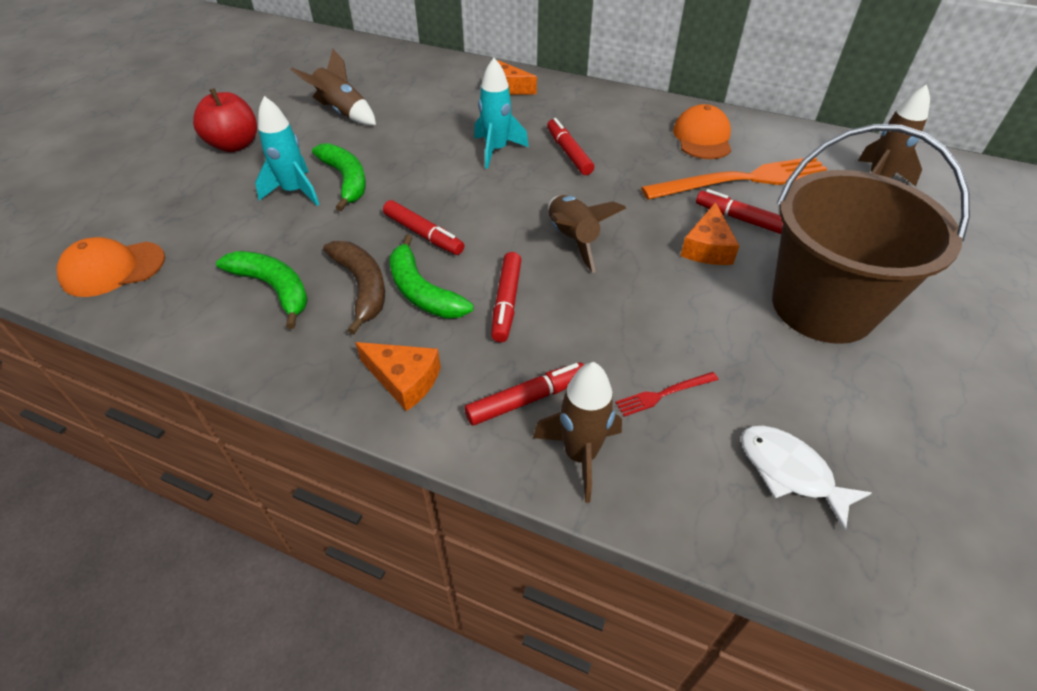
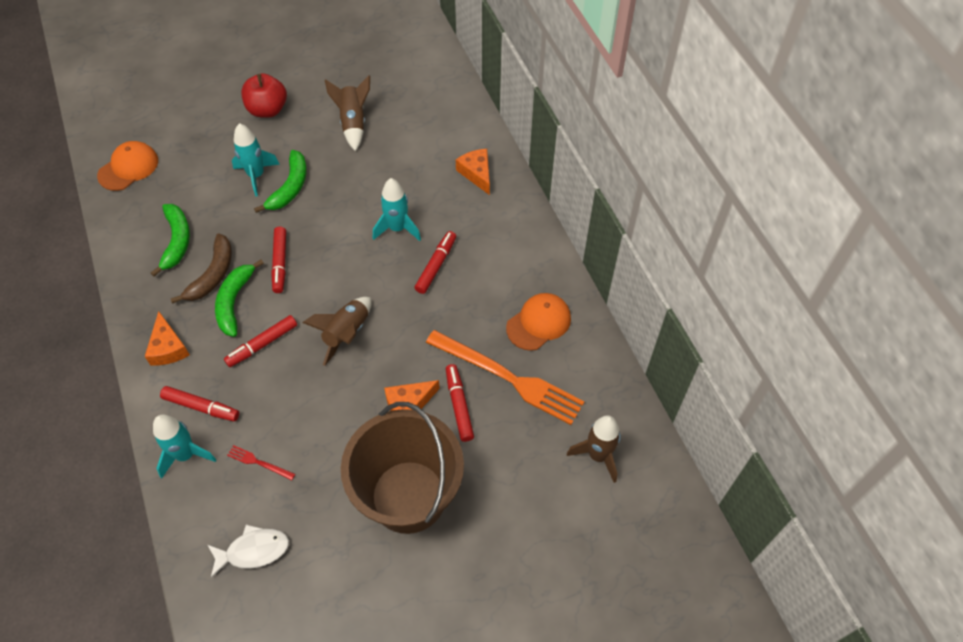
camera: 45 degrees right, 10 degrees up
orange cap [57,237,165,297] -> orange cap turned 105 degrees clockwise [97,141,158,191]
brown rocket [533,362,622,503] -> turquoise rocket [153,415,217,478]
white fish [741,426,872,531] -> white fish turned 75 degrees clockwise [208,525,289,578]

